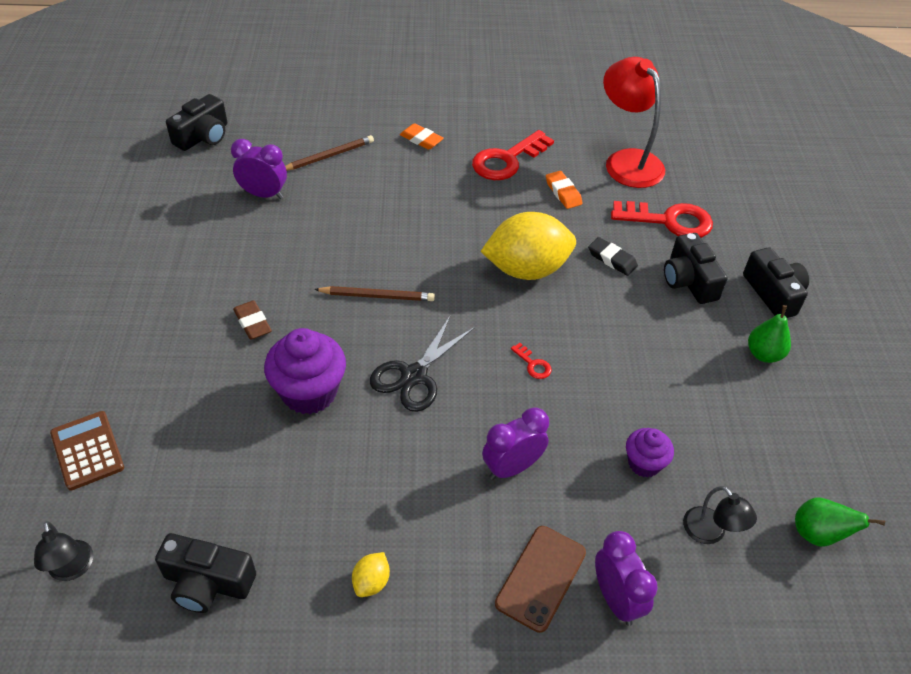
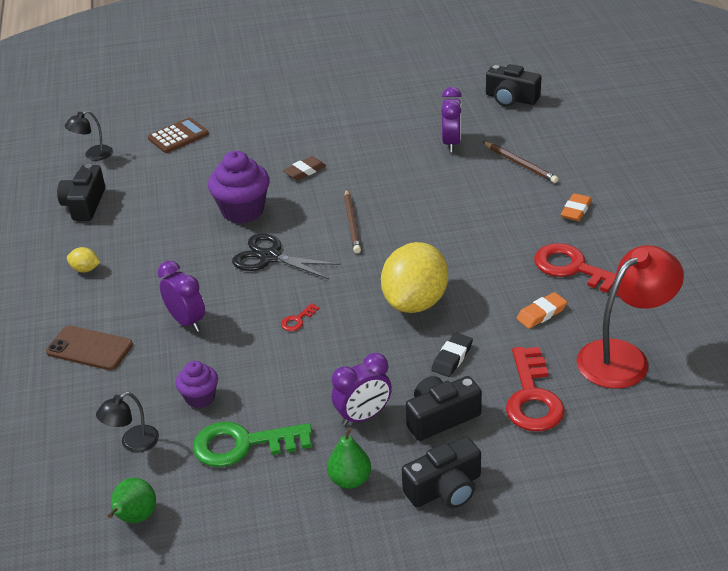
camera: 85 degrees right, 10 degrees down
yellow lemon [480,212,576,280] -> yellow lemon turned 45 degrees clockwise [381,242,448,313]
purple clock [595,531,658,626] -> purple clock moved to [332,353,392,426]
none -> green key [193,422,312,467]

